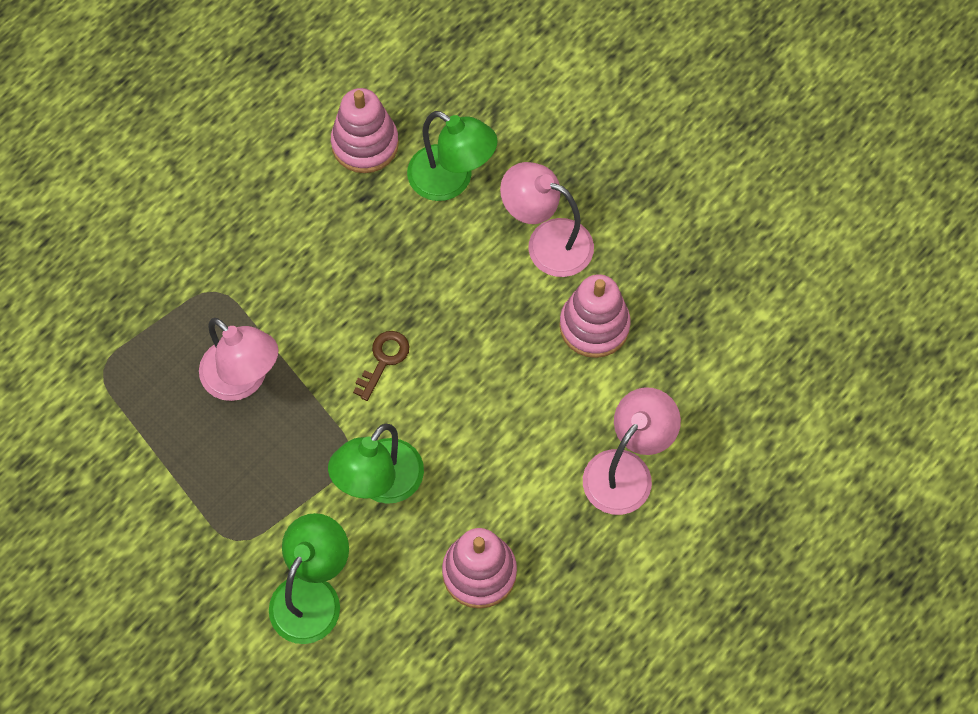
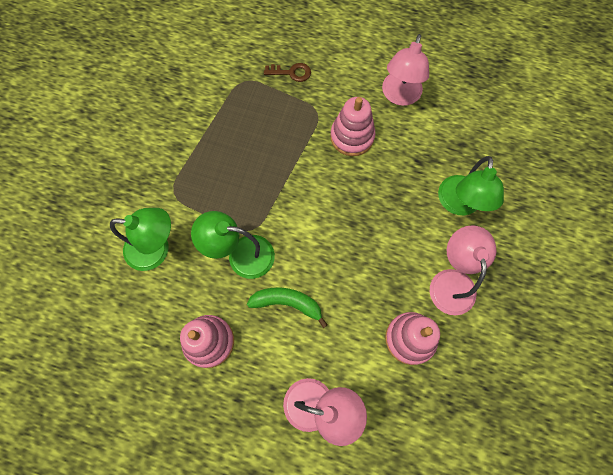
camera: 65 degrees right, 5 degrees up
pink lamp [199,318,279,401] -> pink lamp moved to [382,34,429,106]
pink stacking toy [331,88,399,173] -> pink stacking toy moved to [330,97,375,156]
brown key [353,331,410,401] -> brown key moved to [264,63,311,82]
none -> green banana [247,288,328,328]

